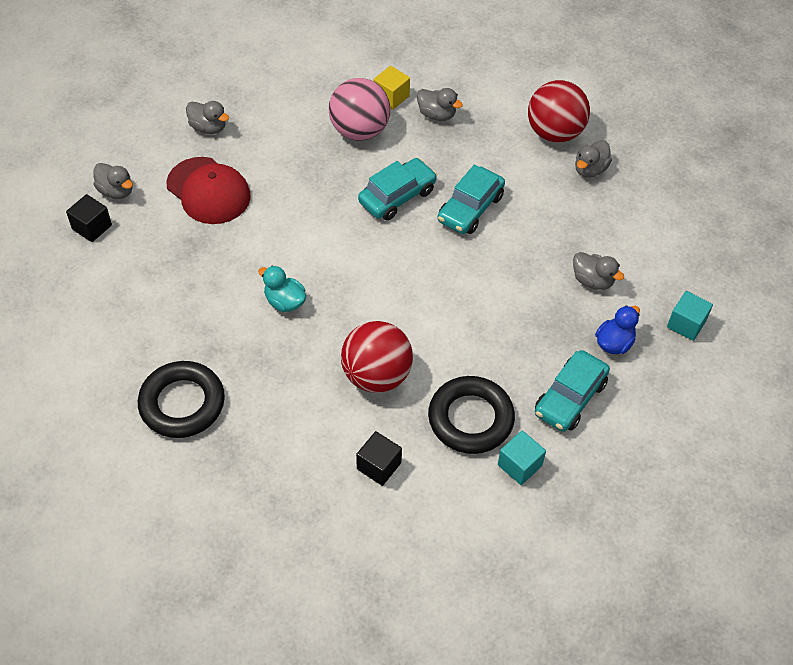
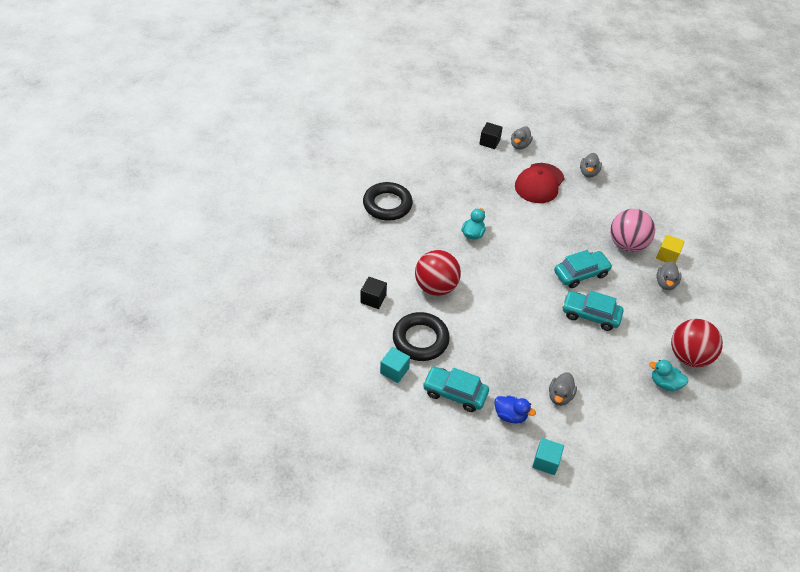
camera: 75 degrees right, 5 degrees down
turquoise car [358,158,437,220] -> turquoise car turned 60 degrees counterclockwise [554,250,612,288]
grey duck [575,140,612,178] -> turquoise duck [649,360,689,392]

